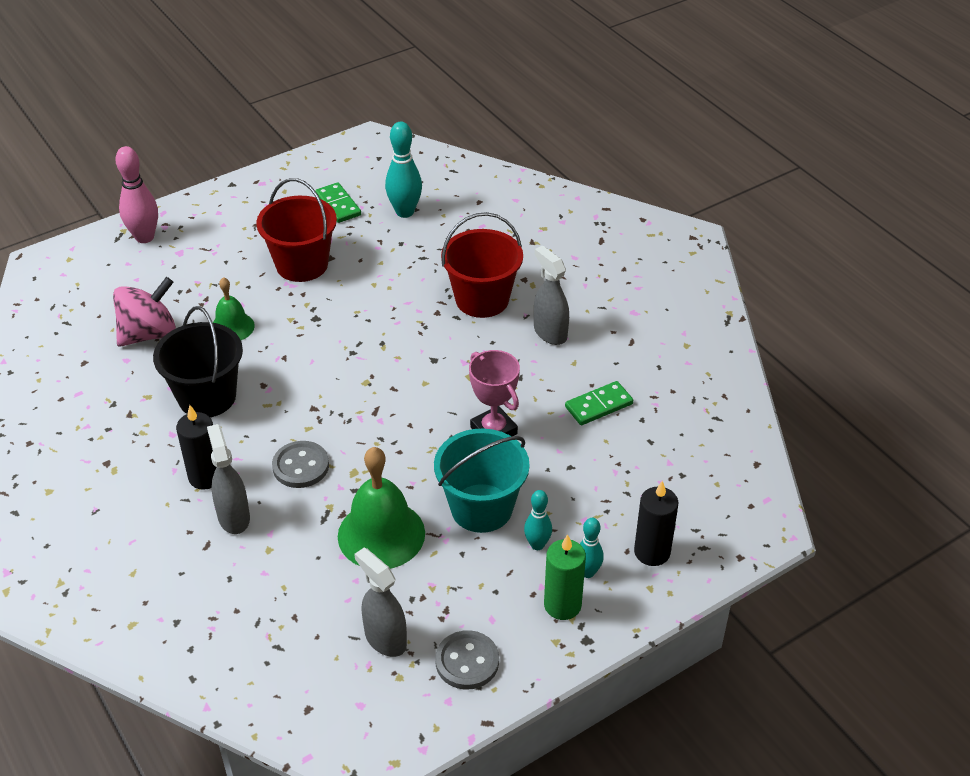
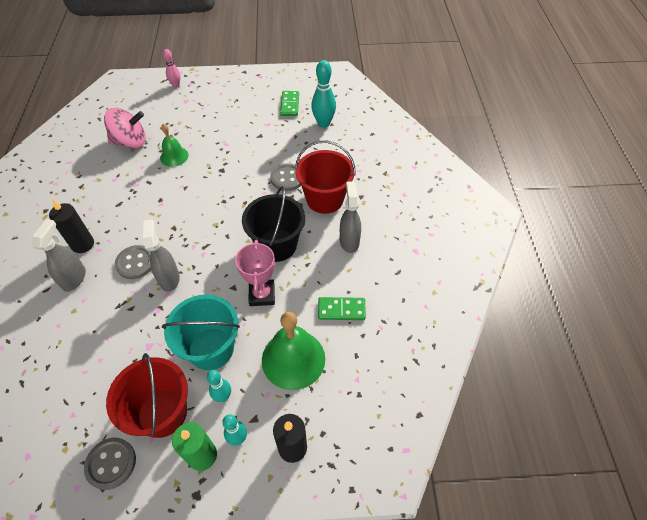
camera: 30 degrees right, 10 degrees up
pink bowling pin [115,146,158,243] -> pink bowling pin [163,49,181,88], size x0.60
black bucket [153,306,243,417] -> black bucket moved to [242,186,305,262]
red bucket [256,178,337,282] -> red bucket moved to [106,353,188,438]
green bell [338,447,425,569] -> green bell moved to [262,312,325,390]
grey spray bottle [354,547,407,657] -> grey spray bottle moved to [143,219,180,292]
none -> grey button [270,163,301,191]

